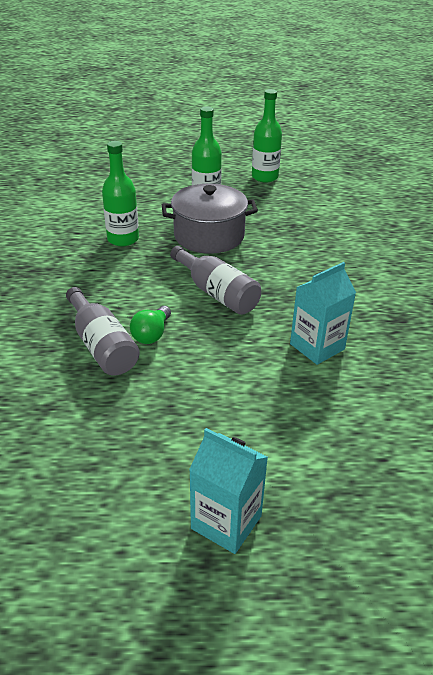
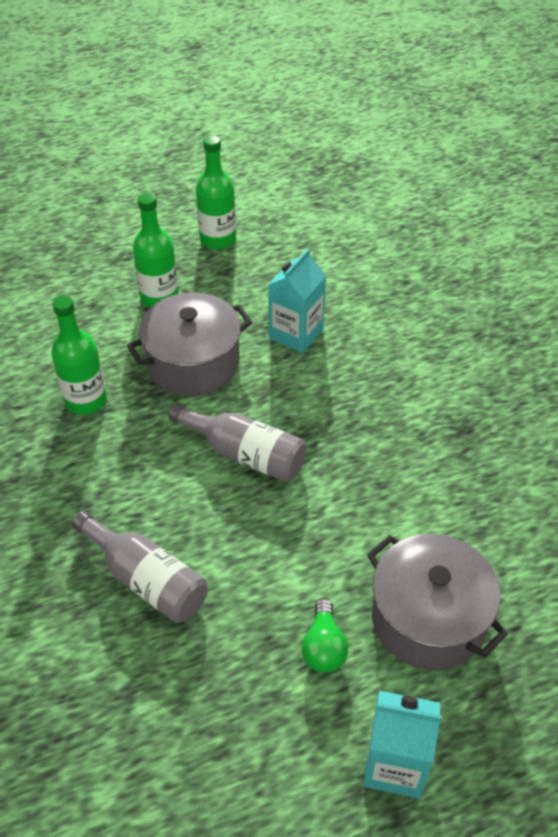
camera: 20 degrees left, 10 degrees up
green light bulb [130,306,171,344] -> green light bulb moved to [302,599,348,673]
turquoise carton [290,262,356,365] -> turquoise carton moved to [268,249,326,353]
none -> grey pot [367,534,508,670]

